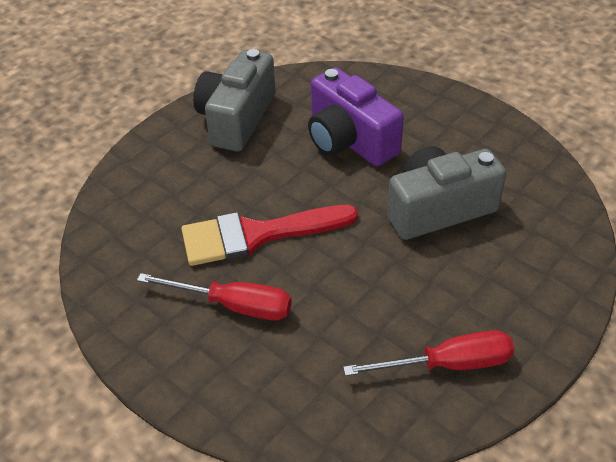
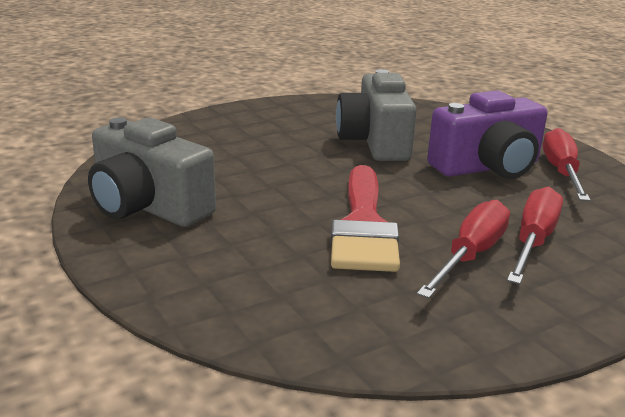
camera: 75 degrees left, 20 degrees down
purple camera [308,67,404,166] -> purple camera moved to [427,91,547,179]
none -> red screwdriver [507,187,563,284]

